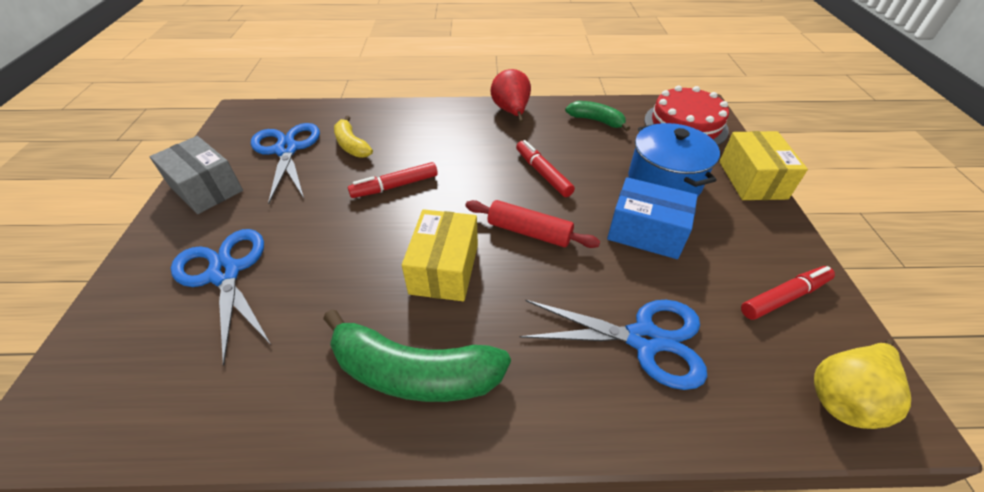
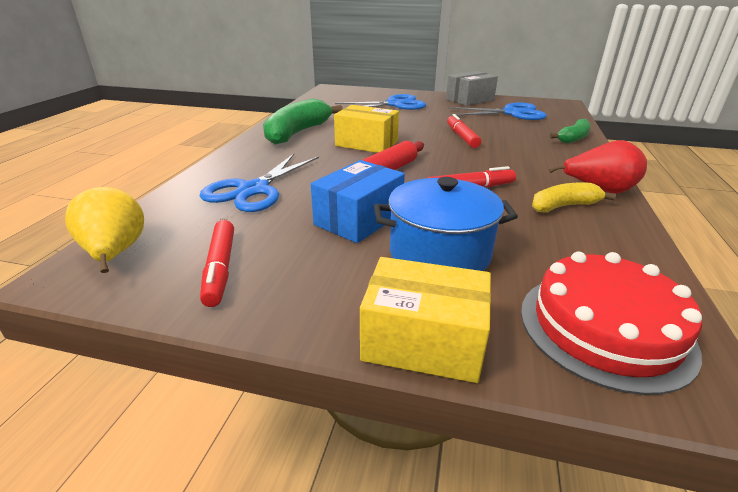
camera: 105 degrees right, 15 degrees down
yellow banana [334,116,373,158] -> yellow banana moved to [532,182,616,212]
green banana [565,101,630,131] -> green banana moved to [550,119,591,143]

